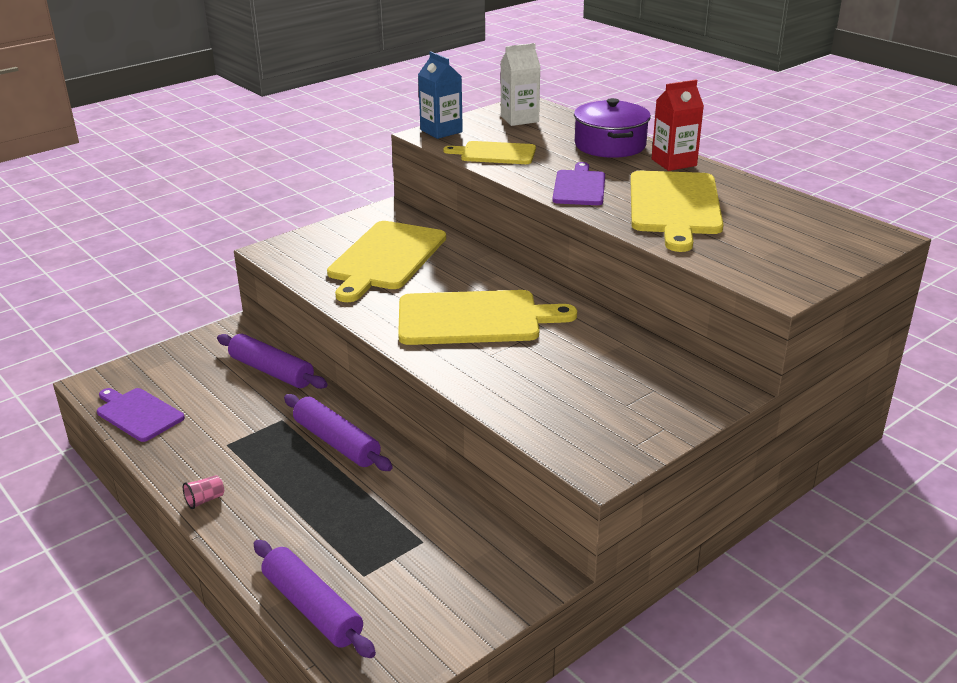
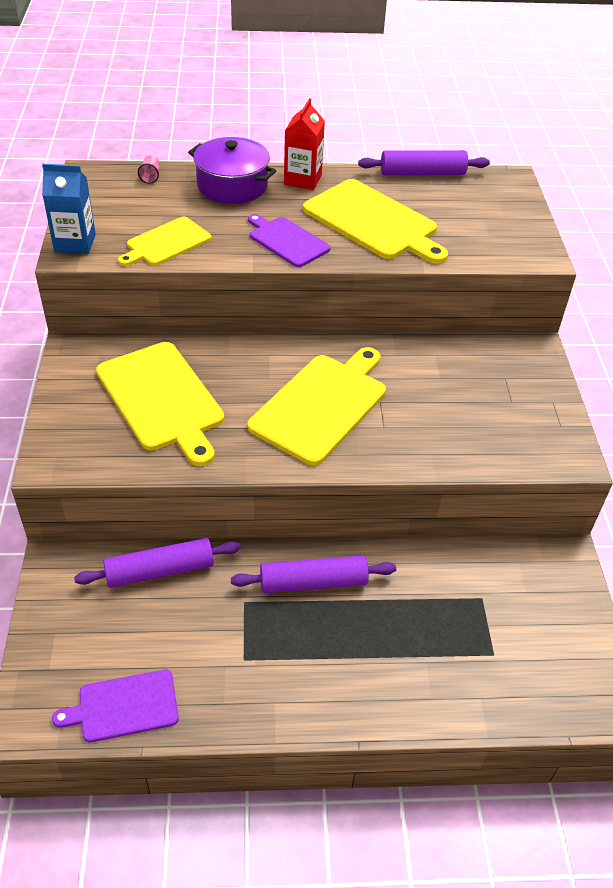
camera: 55 degrees left, 15 degrees up
pink cup [183,475,224,509] -> pink cup moved to [138,155,160,184]
purple rolling pin [253,540,376,658] -> purple rolling pin moved to [358,150,490,175]
white carton [501,43,540,126] -> none

